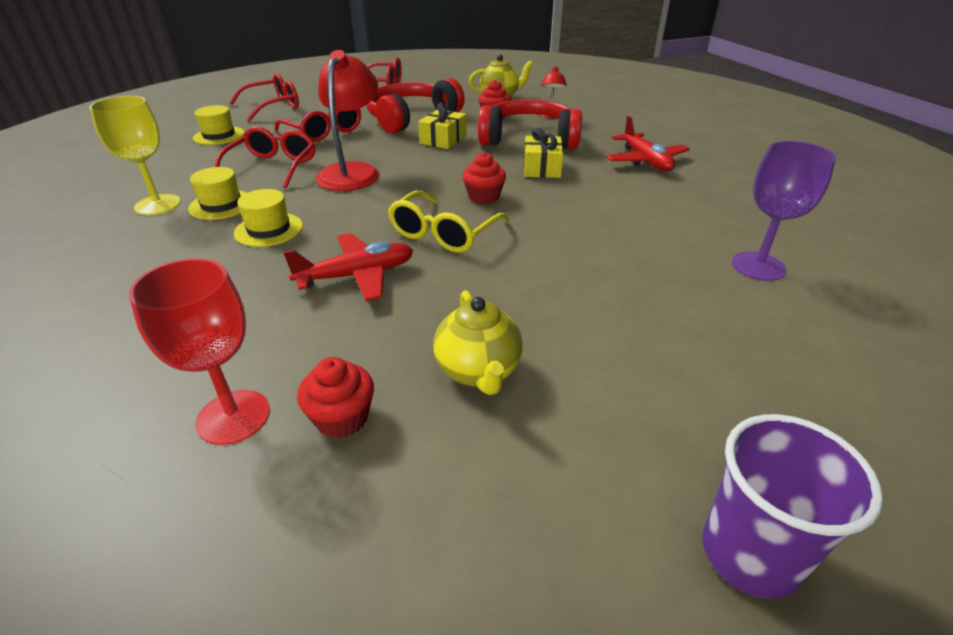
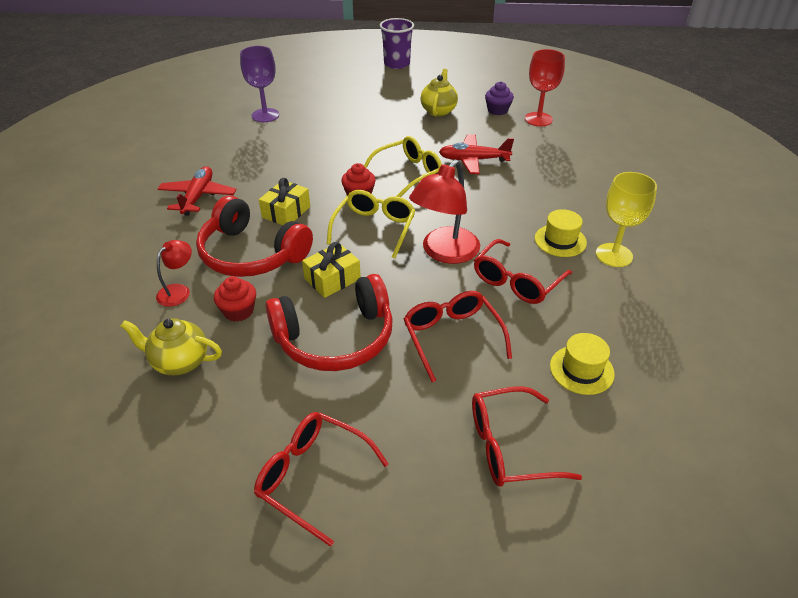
camera: 155 degrees left, 5 degrees up
yellow hat [234,189,303,247] -> none
red cupcake [297,357,374,438] -> purple cupcake [485,82,514,115]
none -> yellow glasses [327,190,416,259]

